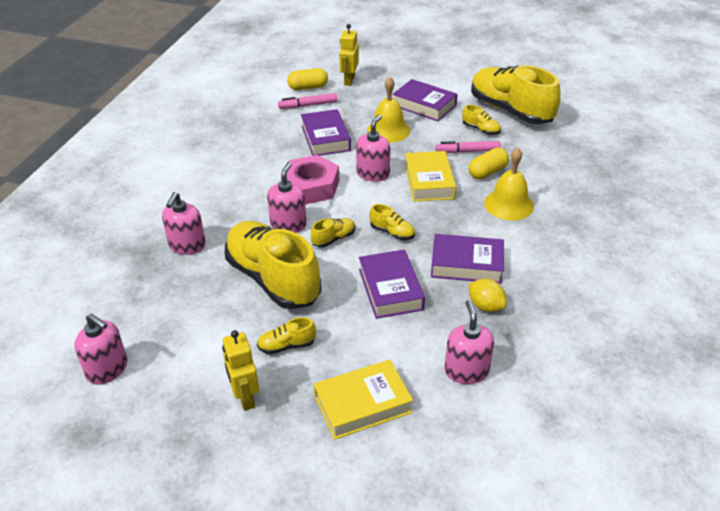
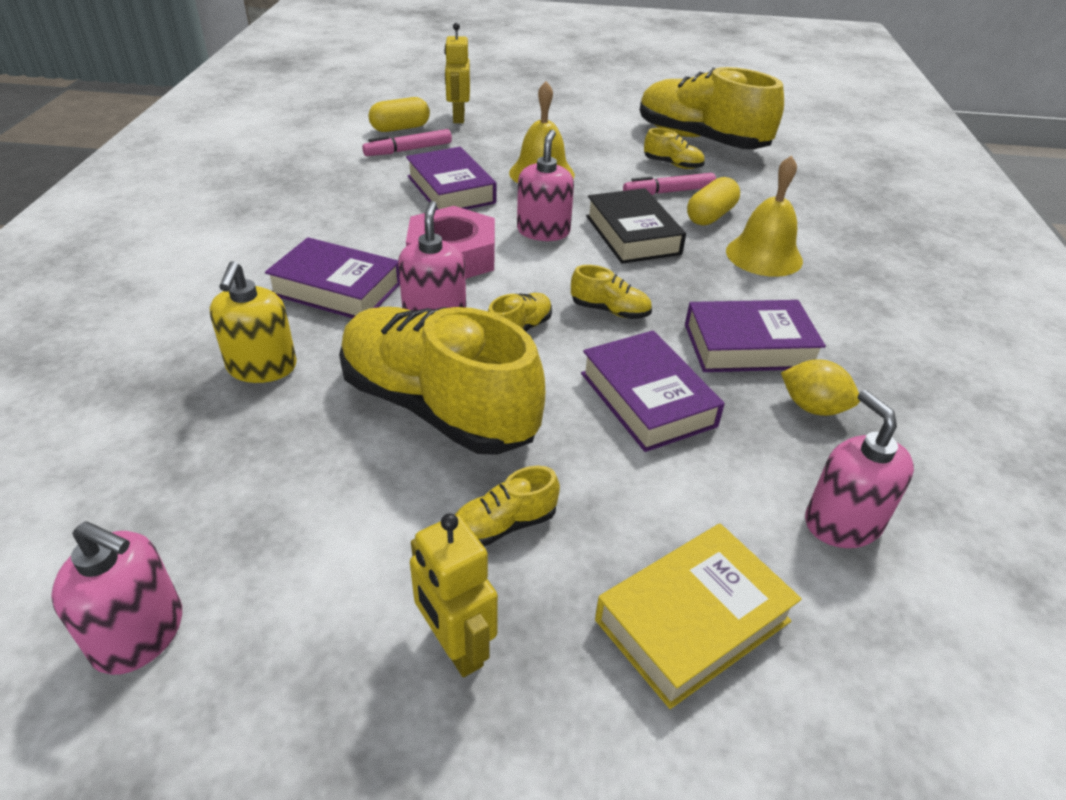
camera: 15 degrees left, 0 degrees up
pink soap dispenser [162,192,206,255] -> yellow soap dispenser [210,261,297,383]
purple book [393,79,458,122] -> purple book moved to [265,237,400,318]
yellow book [405,151,456,202] -> black book [586,188,686,264]

